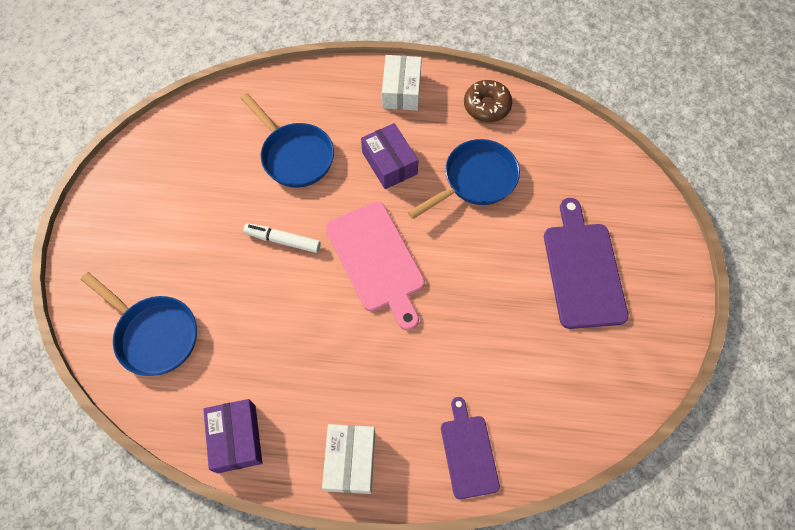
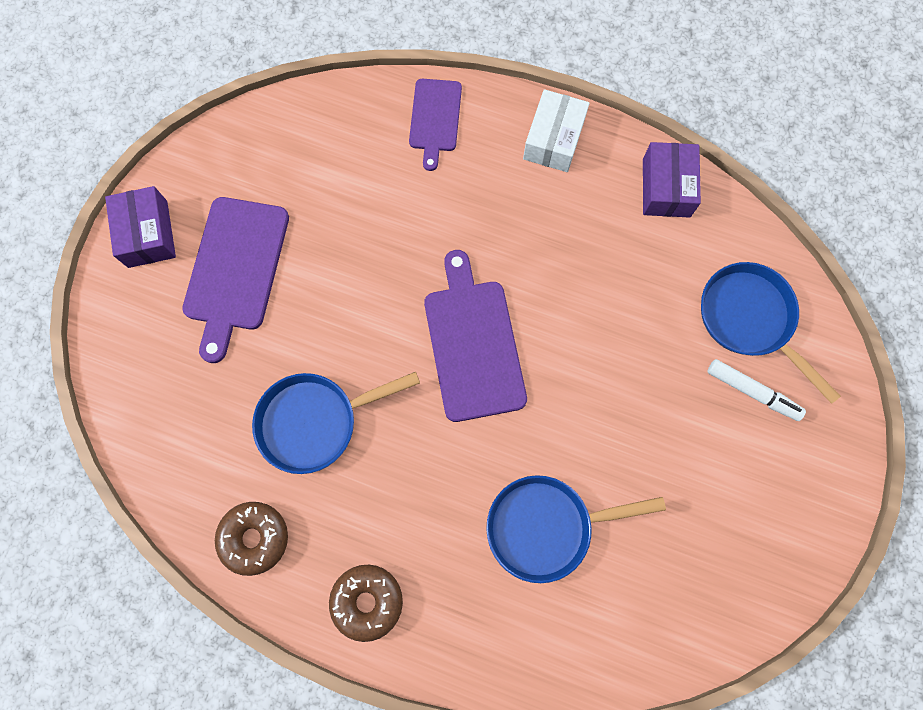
camera: 165 degrees left, 10 degrees up
blue pan [241,93,334,188] -> blue pan turned 75 degrees counterclockwise [486,475,666,583]
white marker [243,223,321,253] -> white marker moved to [707,359,806,421]
pink cutting board [326,202,425,331] -> purple cutting board [424,250,527,422]
purple box [361,123,419,189] -> purple box moved to [105,186,176,268]
white box [382,55,422,111] -> brown donut [329,565,403,642]

